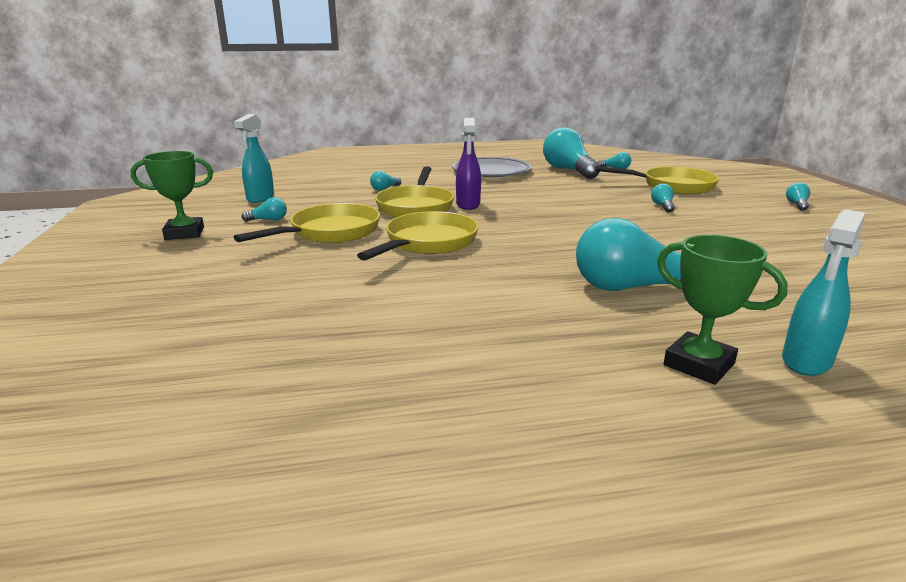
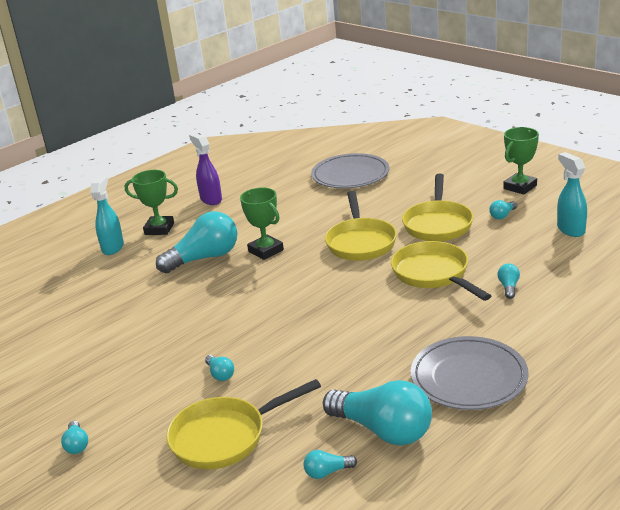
camera: 150 degrees right, 5 degrees up
purple spray bottle [456,118,481,210] -> purple spray bottle moved to [189,133,222,205]
none -> green trophy [240,187,284,260]
none -> grey plate [311,153,389,188]

